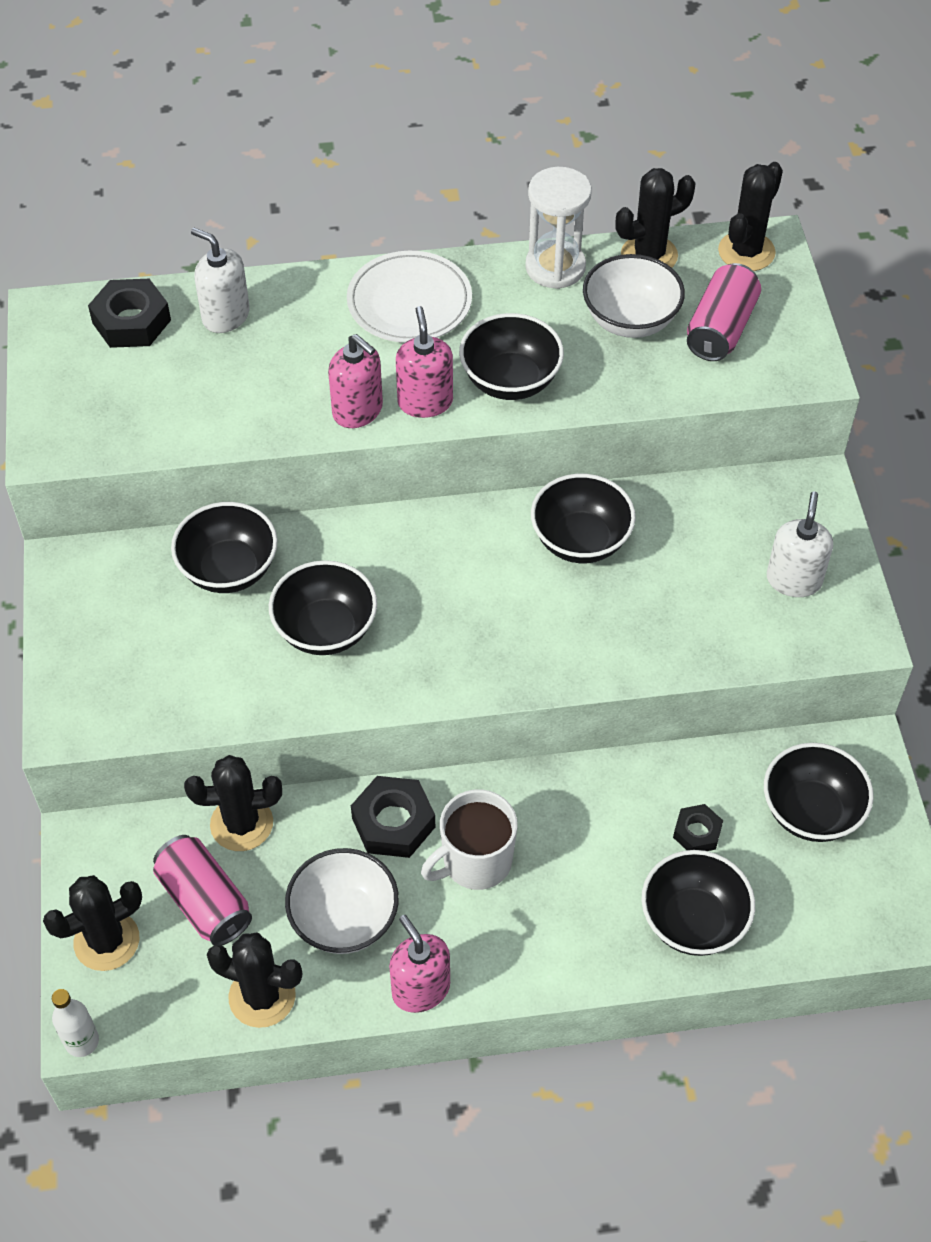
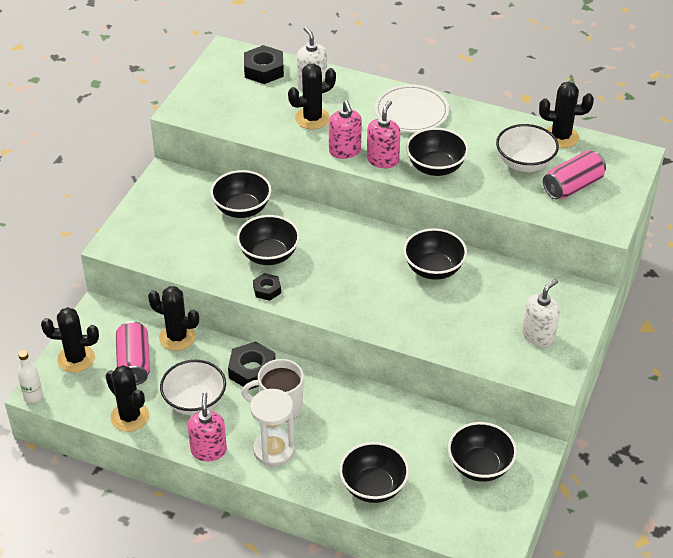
camera: 30 degrees right, 10 degrees down
white hourglass [525,167,592,289] -> white hourglass moved to [250,389,295,467]
black nut [673,804,723,851] -> black nut moved to [253,273,281,301]
black cactus [718,162,783,271] -> black cactus moved to [288,64,336,129]

